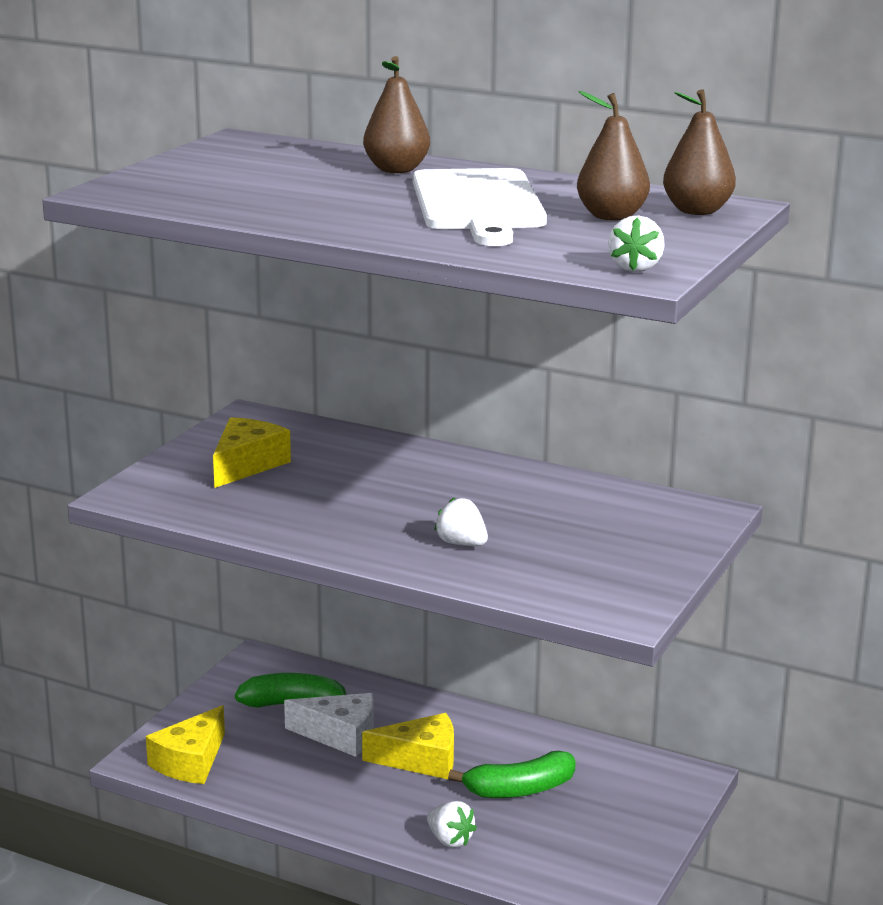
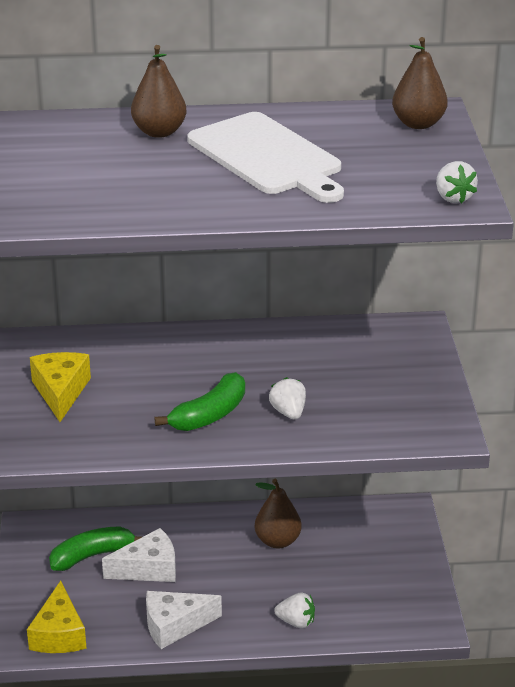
camera: 30 degrees left, 10 degrees up
yellow cheese [362,713,454,779] -> none
white strawberry [434,497,488,546] -> white strawberry turned 60 degrees clockwise [269,377,306,420]
green banana [448,751,576,798] -> green banana moved to [154,372,245,431]
brown pear [577,91,650,221] -> brown pear moved to [255,479,302,548]
none -> white cheese [146,591,222,649]

